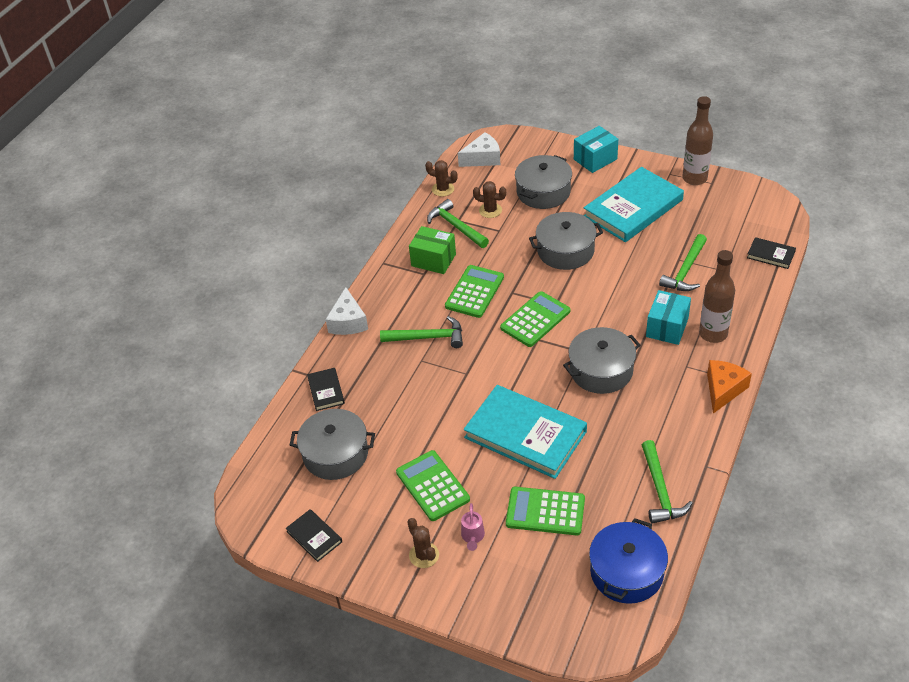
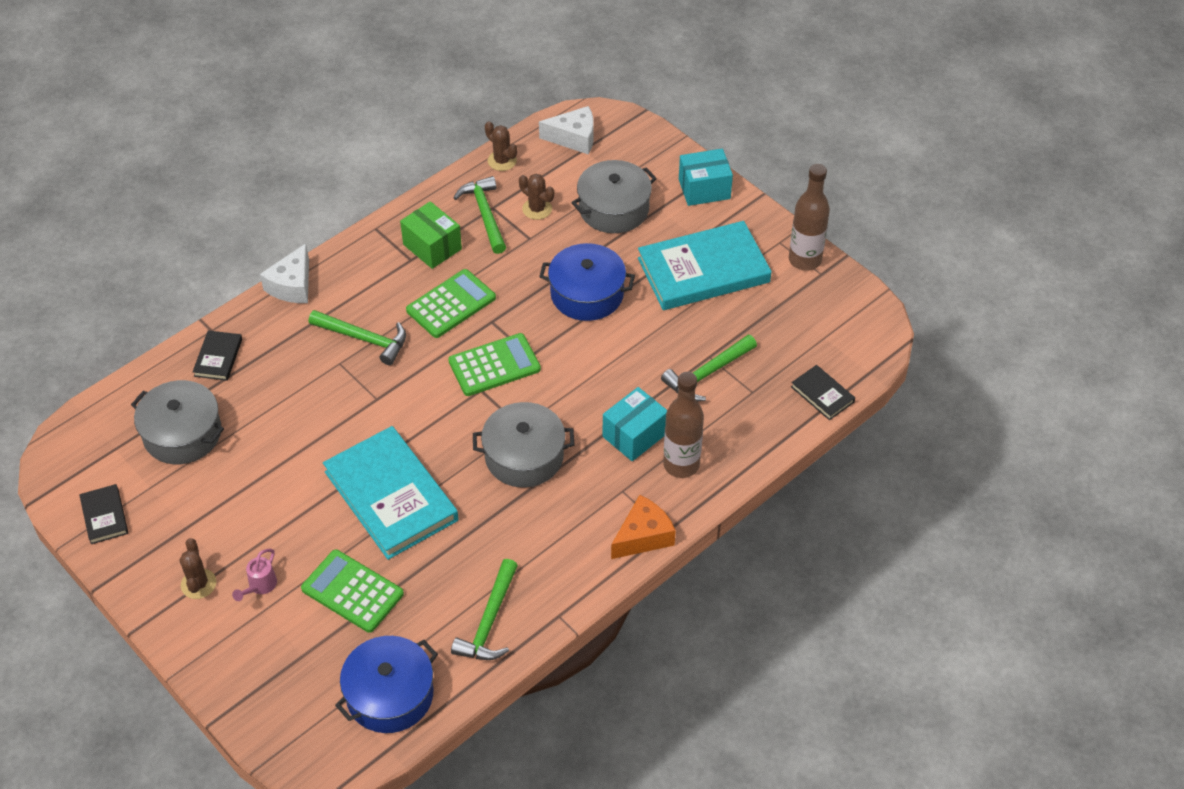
camera: 20 degrees right, 5 degrees up
green calculator [396,450,470,521] -> none
grey pot [529,212,603,270] -> blue pot [539,243,635,321]

